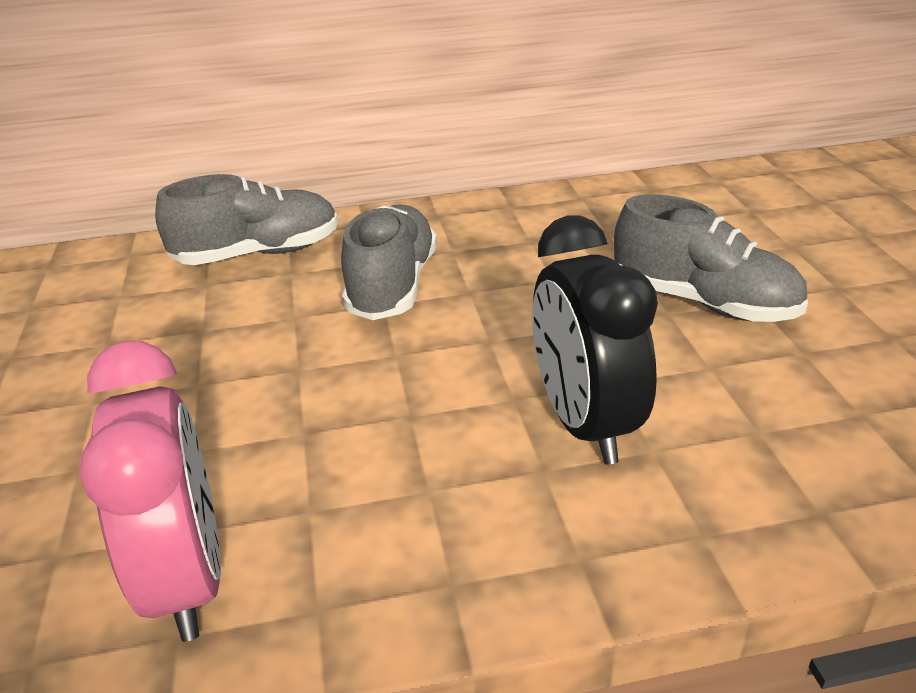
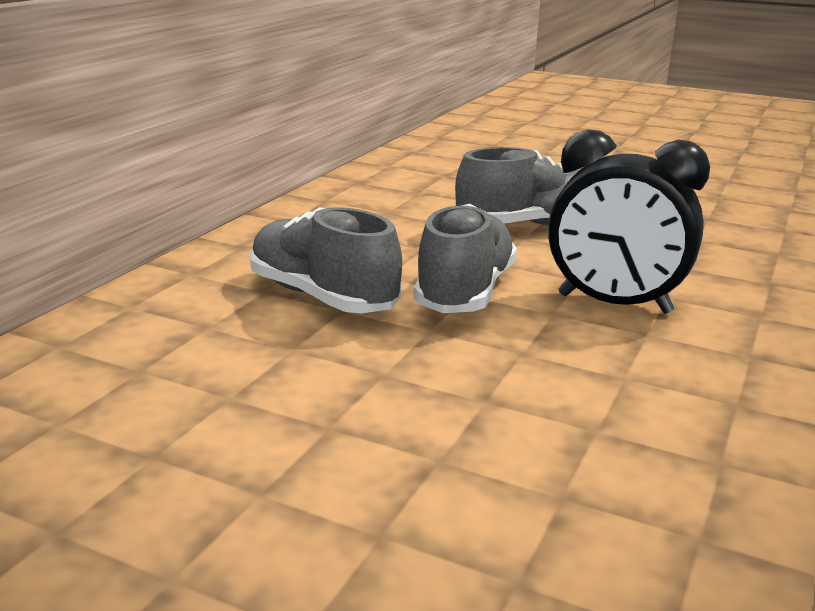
camera: 55 degrees left, 10 degrees down
pink clock [79,341,221,642] -> none
grey shoe [155,174,338,265] -> grey shoe moved to [413,204,517,313]

